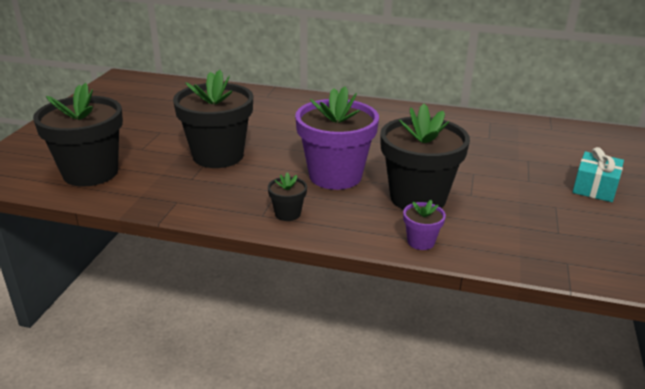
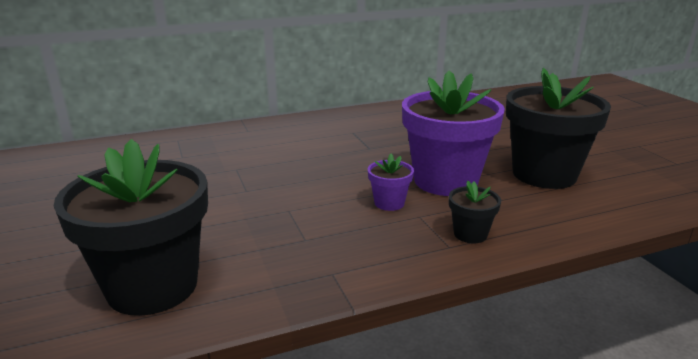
camera: 35 degrees left, 5 degrees down
black flower pot [173,70,253,168] -> none
purple flower pot [403,200,446,250] -> purple flower pot moved to [368,154,414,211]
turquoise gift [573,147,624,202] -> none

